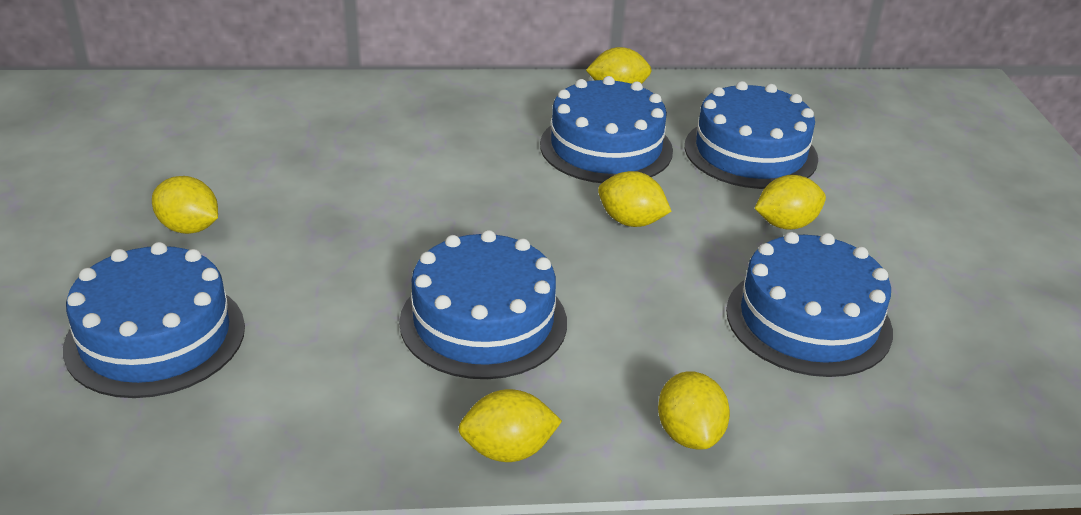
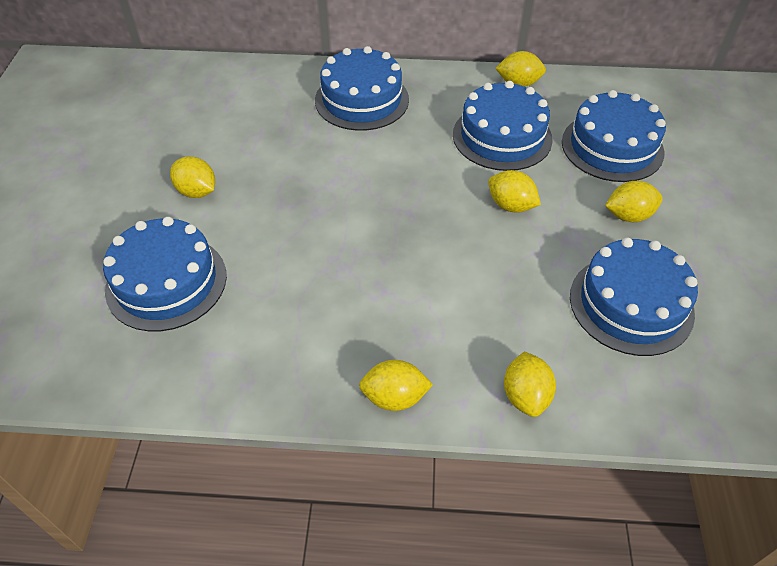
camera: 10 degrees right, 15 degrees up
blue cake [399,230,567,379] -> blue cake moved to [315,46,409,131]

